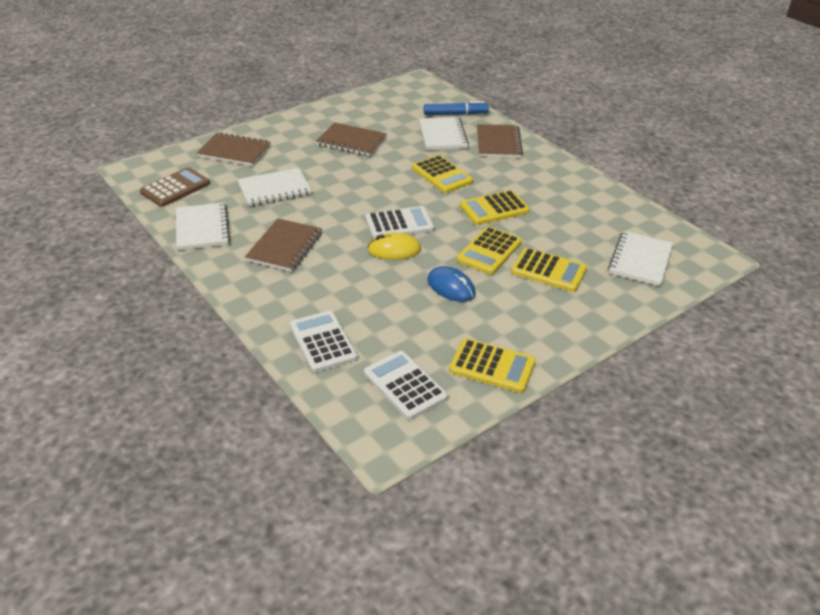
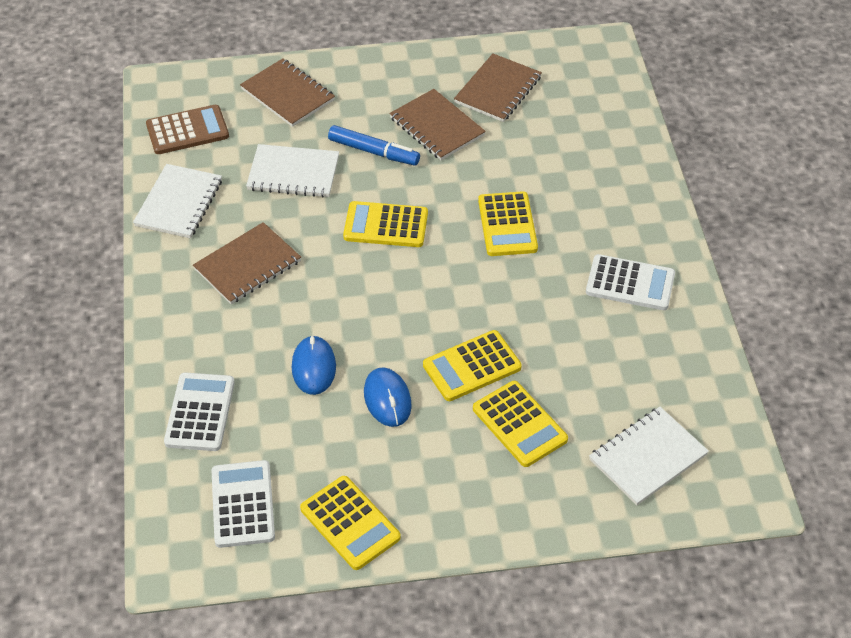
camera: 30 degrees right, 10 degrees up
white calculator [365,206,434,239] -> white calculator moved to [586,254,675,310]
yellow mouse [368,232,421,260] -> none
white notebook [419,117,469,150] -> none
blue marker [424,101,489,115] -> blue marker moved to [328,125,420,166]
yellow calculator [460,190,530,225] -> yellow calculator moved to [343,201,428,247]
brown notebook [477,124,523,158] -> brown notebook moved to [454,54,542,122]
none -> blue mouse [291,335,336,395]

